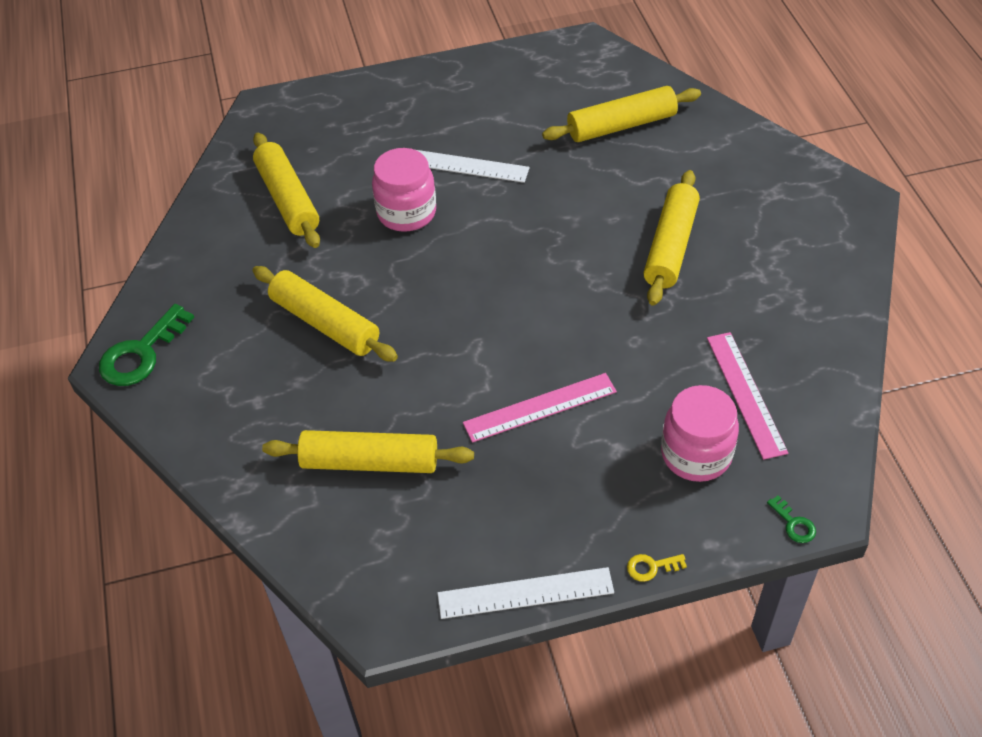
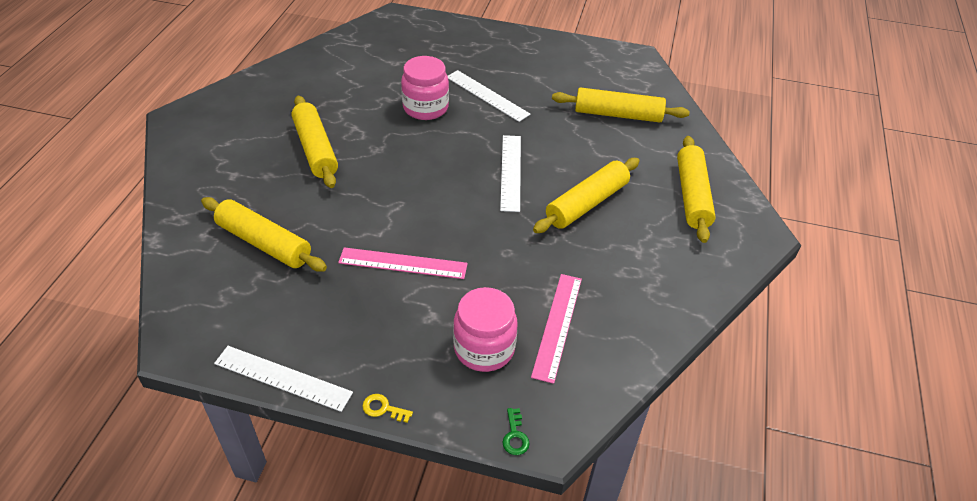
camera: 25 degrees right, 5 degrees down
green key [99,304,194,386] -> none
yellow rolling pin [253,133,320,248] -> yellow rolling pin moved to [677,136,716,243]
none -> white ruler [500,135,521,212]

